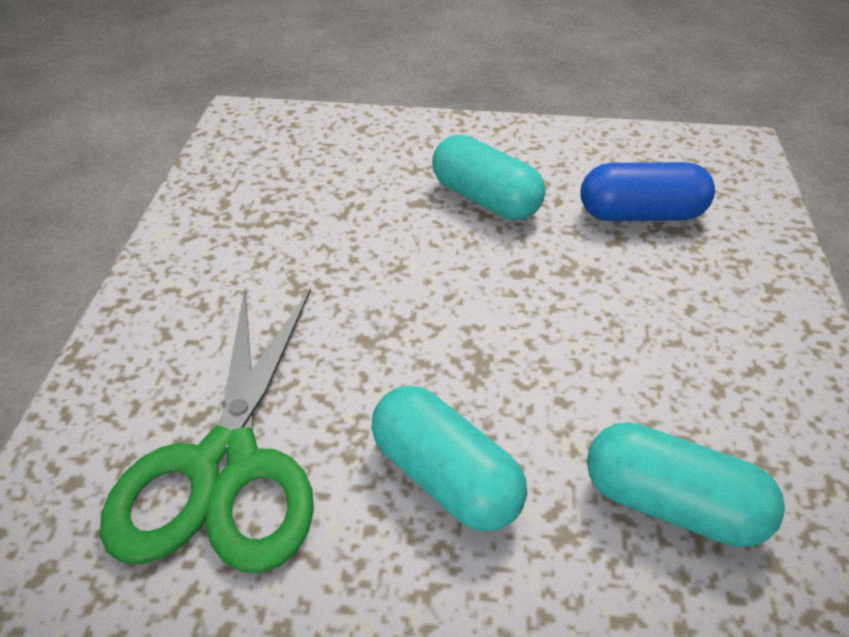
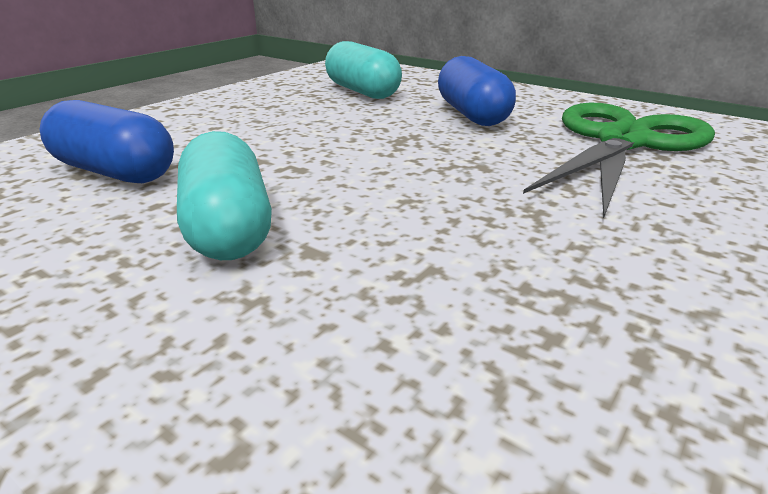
camera: 150 degrees left, 15 degrees down
turquoise capsule [371,385,527,532] -> blue capsule [438,56,516,126]

